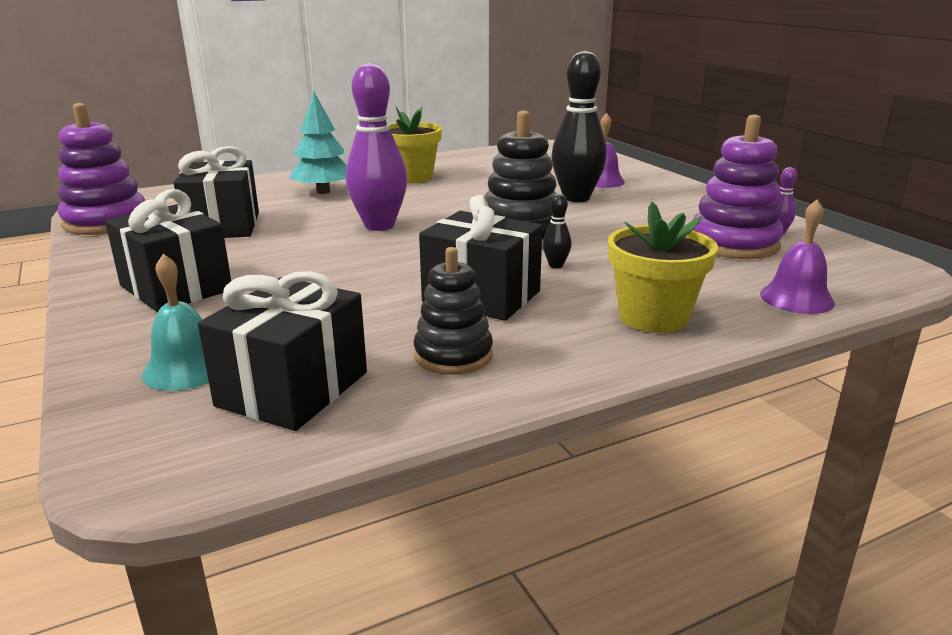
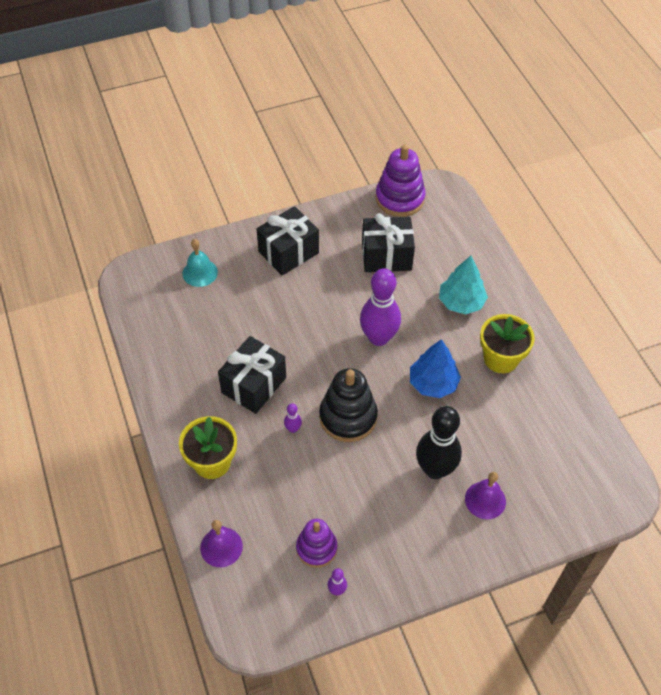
camera: 95 degrees right, 30 degrees up
black gift [198,271,367,431] -> none
black stacking toy [414,247,493,375] -> none
black bowling pin [543,194,572,268] -> purple bowling pin [284,403,302,433]
purple stacking toy [693,115,784,259] -> purple stacking toy [296,519,337,568], size x0.66
none -> blue tree [410,339,461,398]

